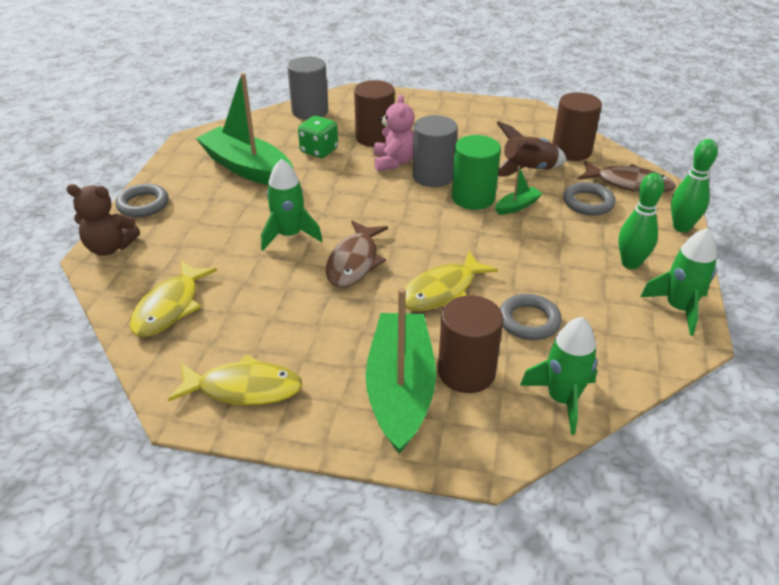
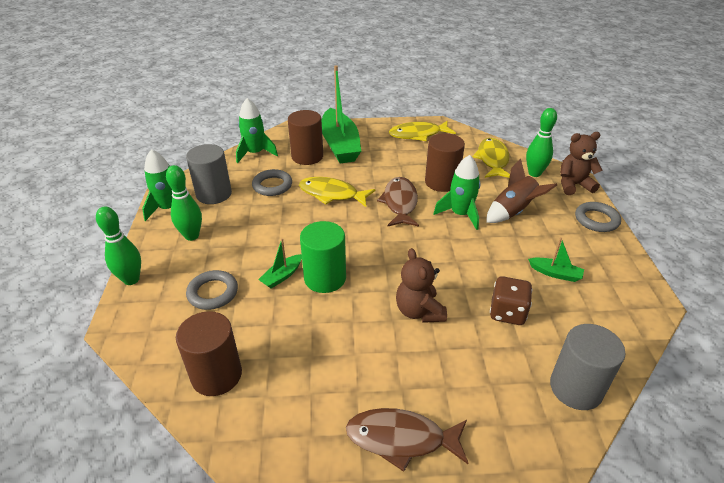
camera: 165 degrees right, 0 degrees up
green boat [196,73,293,185] -> green boat [528,237,584,282], size x0.43
green dice [298,116,338,158] -> brown dice [490,276,532,325]
brown cylinder [354,80,395,147] -> brown cylinder moved to [425,133,465,192]
pink teddy bear [374,94,415,171] -> brown teddy bear [396,248,447,323]
yellow fish [405,251,498,311] -> yellow fish turned 105 degrees counterclockwise [299,177,375,207]
grey cylinder [413,115,458,187] -> grey cylinder moved to [186,144,232,204]
brown rocket [497,121,567,177] -> brown rocket moved to [486,158,557,223]
brown fish [578,160,676,193] -> brown fish moved to [346,408,468,472]
none -> green bowling pin [526,108,557,177]

